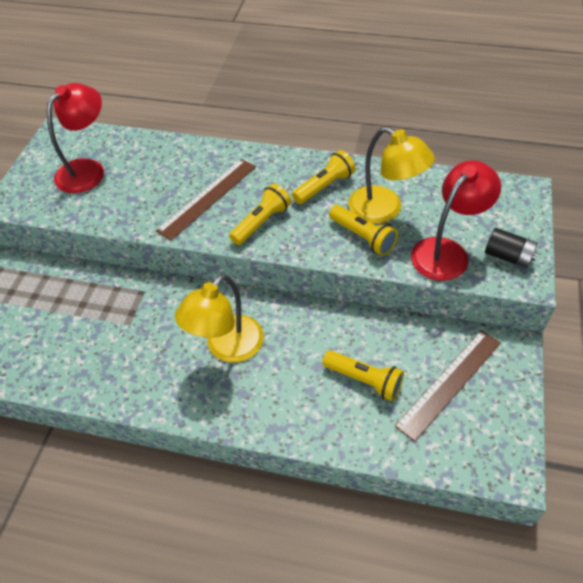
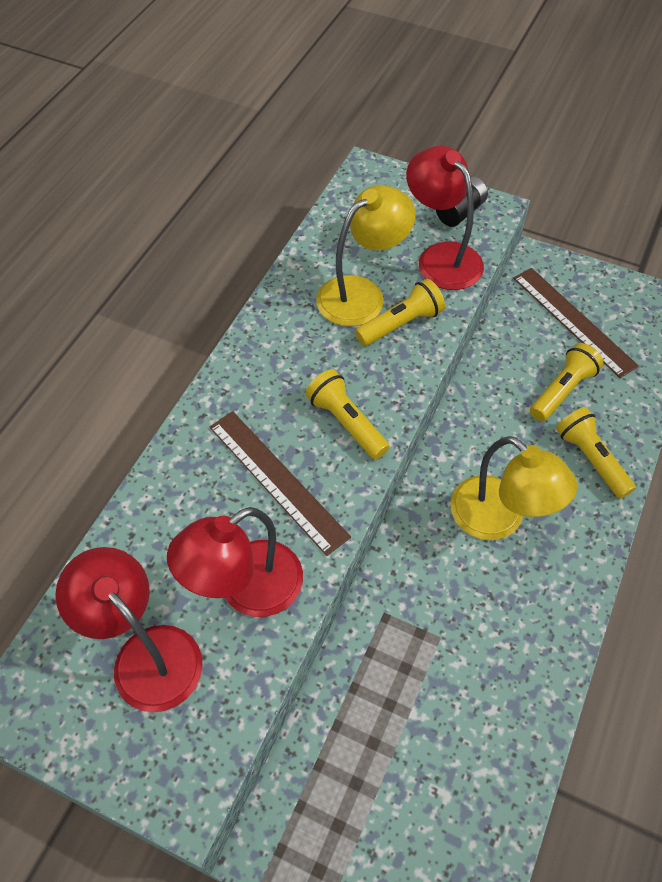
camera: 80 degrees left, 5 degrees up
yellow flashlight [292,150,356,204] -> yellow flashlight moved to [556,407,636,499]
none -> red lamp [167,507,303,617]

